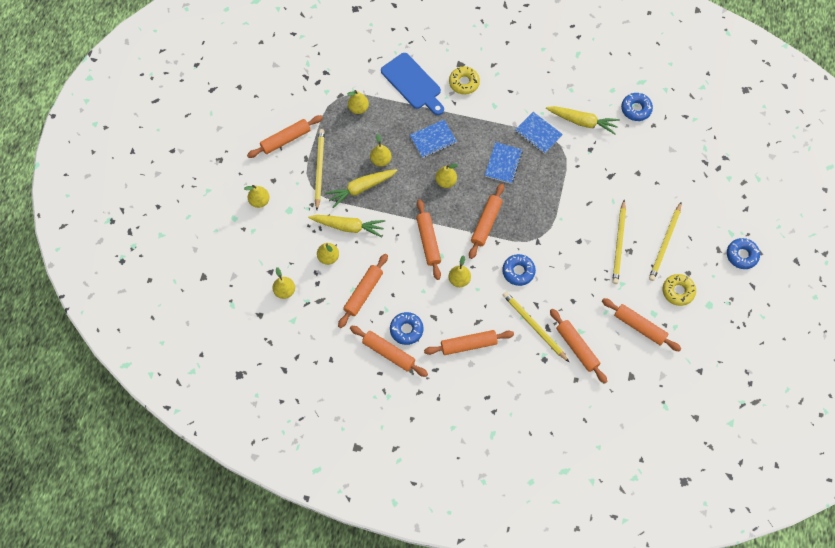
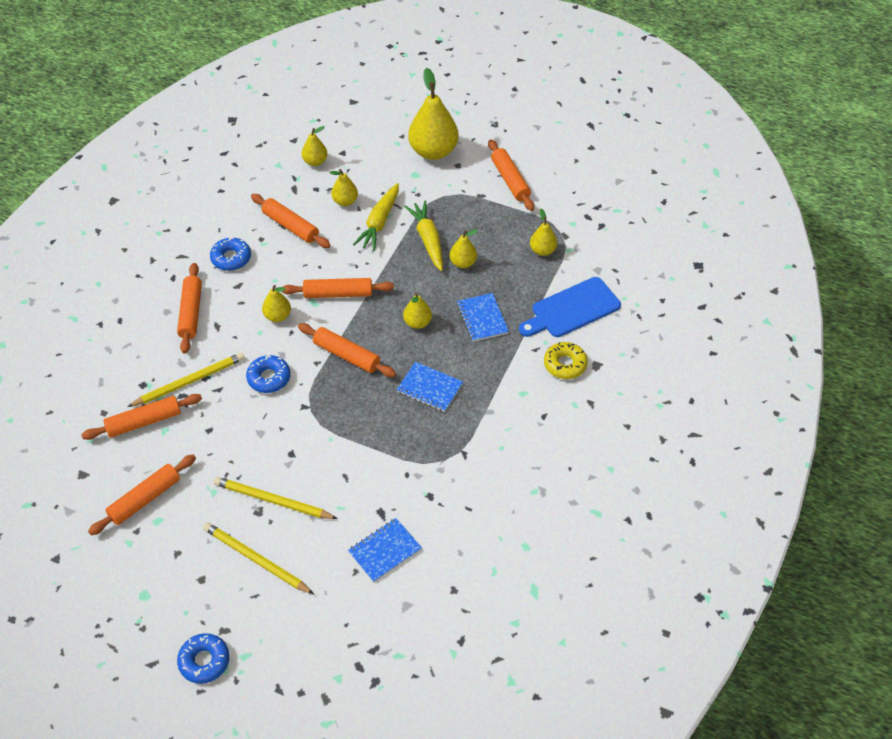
camera: 100 degrees right, 15 degrees down
yellow pear [244,185,270,208] -> yellow pear [408,68,459,160], size x1.96
yellow pencil [315,129,325,210] -> none
orange rolling pin [350,326,428,377] -> none
blue notebook [515,112,563,154] -> blue notebook moved to [348,518,422,583]
yellow carrot [546,106,620,135] -> none
blue donut [621,93,653,121] -> none
yellow donut [663,274,696,306] -> none

